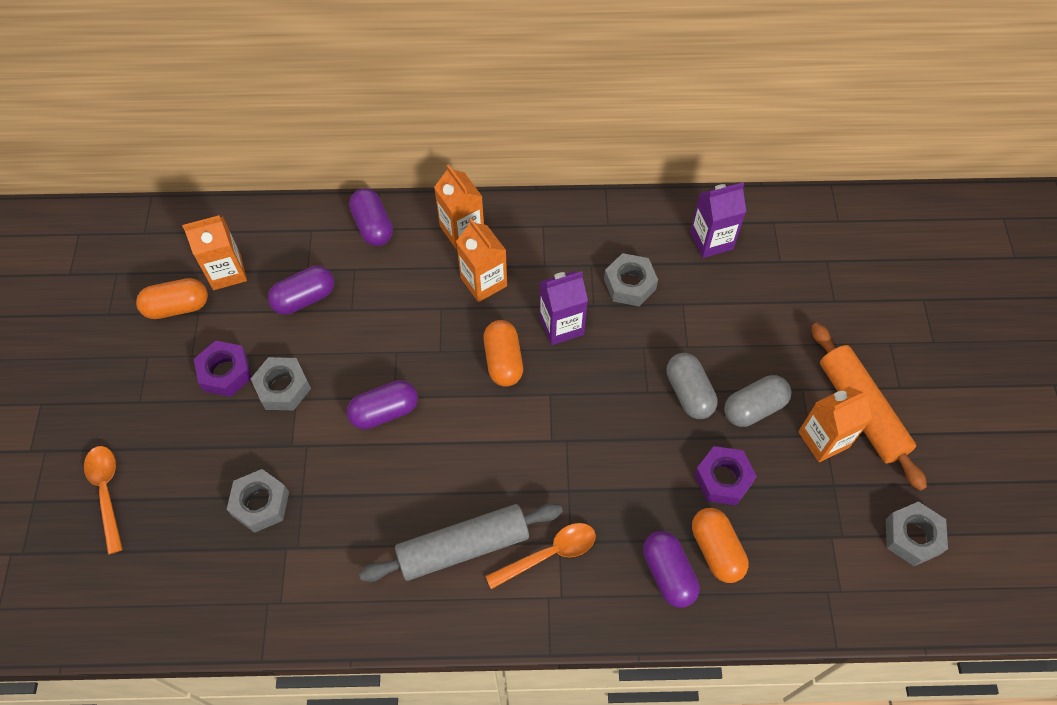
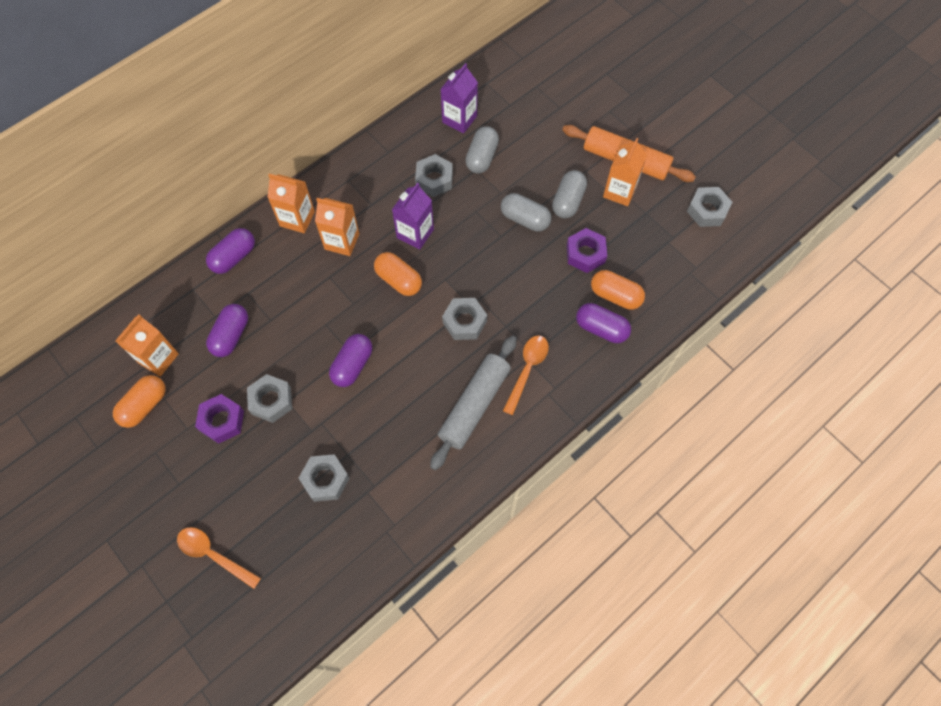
camera: 40 degrees left, 5 degrees up
purple capsule [349,188,393,246] -> purple capsule turned 75 degrees counterclockwise [206,228,255,274]
none -> grey nut [442,298,487,340]
none -> grey capsule [465,126,499,174]

